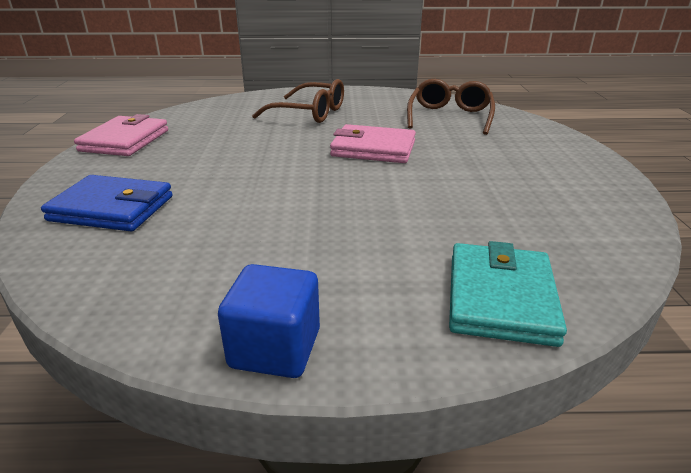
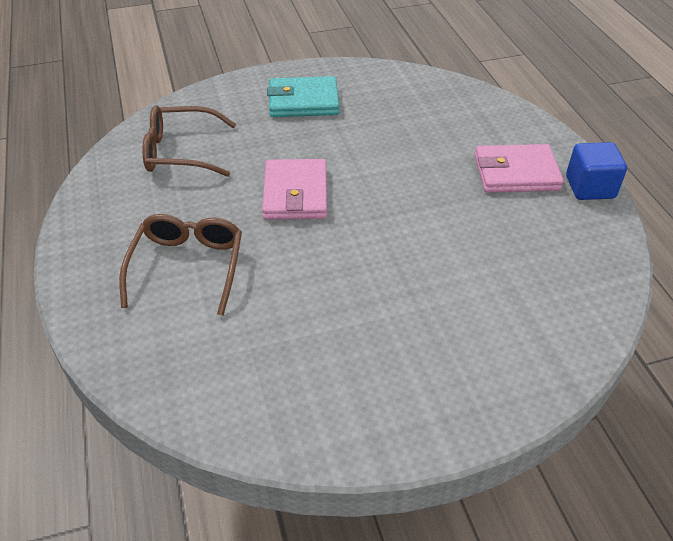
camera: 105 degrees left, 15 degrees up
blue wallet [41,175,173,231] -> none
pink wallet [74,114,168,156] -> pink wallet moved to [475,144,564,193]
turquoise wallet [449,241,567,347] -> turquoise wallet moved to [267,76,339,117]

